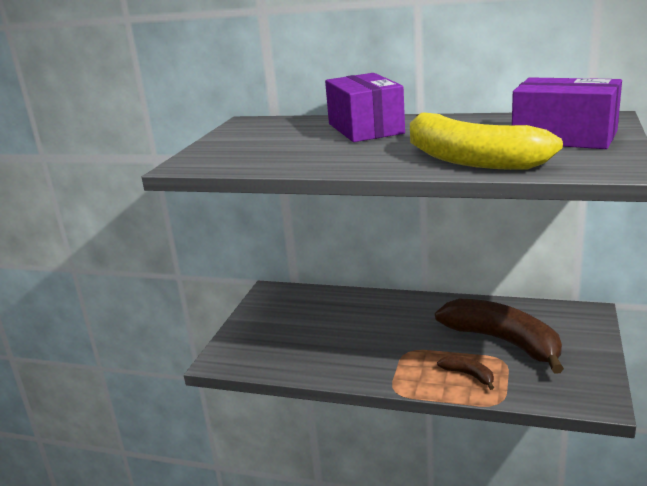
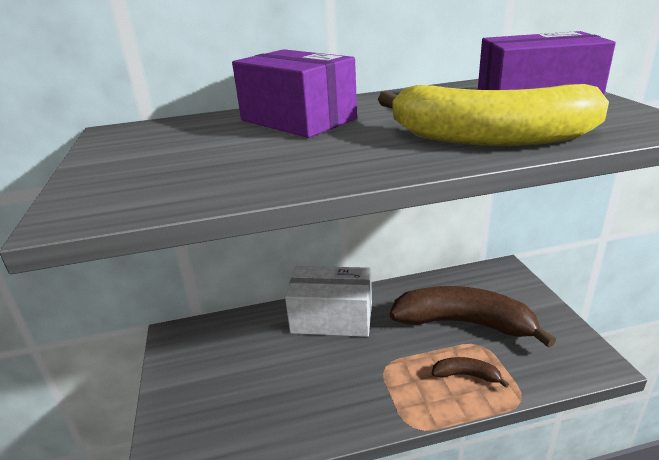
camera: 30 degrees left, 5 degrees up
none -> white box [285,266,372,337]

